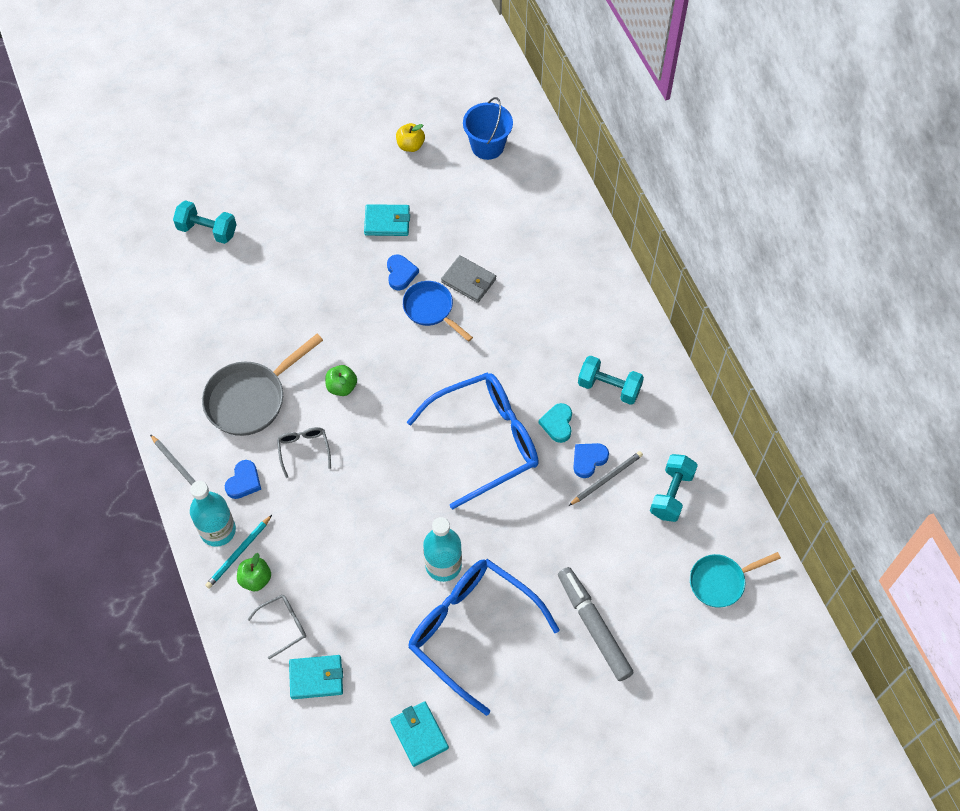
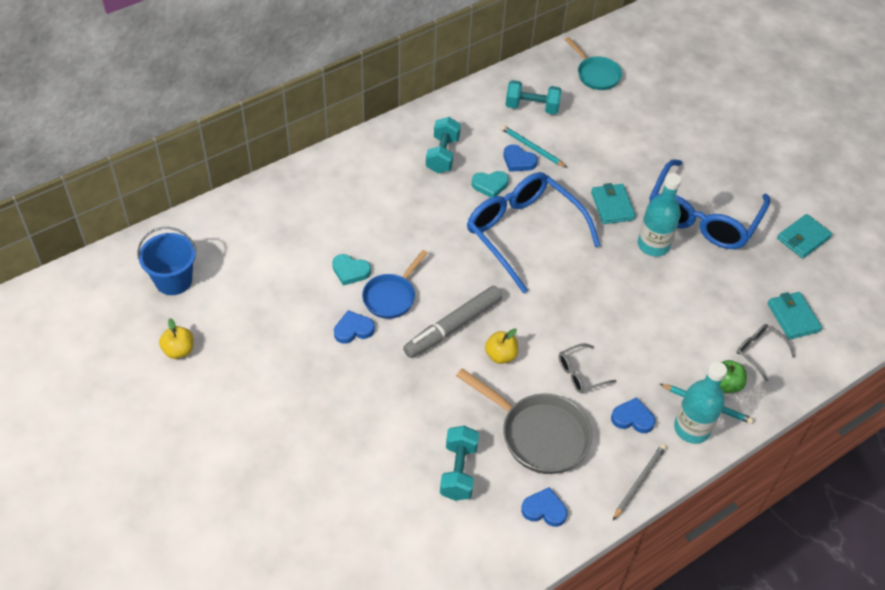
camera: 105 degrees left, 10 degrees down
turquoise dumbbell [173,200,237,244] -> turquoise dumbbell moved to [440,426,479,501]
green apple [325,365,357,396] -> yellow apple [485,328,518,364]
turquoise wallet [364,204,410,236] -> turquoise wallet moved to [591,183,636,224]
grey wallet [441,255,496,303] -> turquoise heart [332,254,371,286]
grey marker [558,567,634,681] -> grey marker moved to [403,286,502,358]
grey pencil [569,451,643,506] -> turquoise pencil [501,125,567,168]
none -> blue heart [521,487,568,527]

